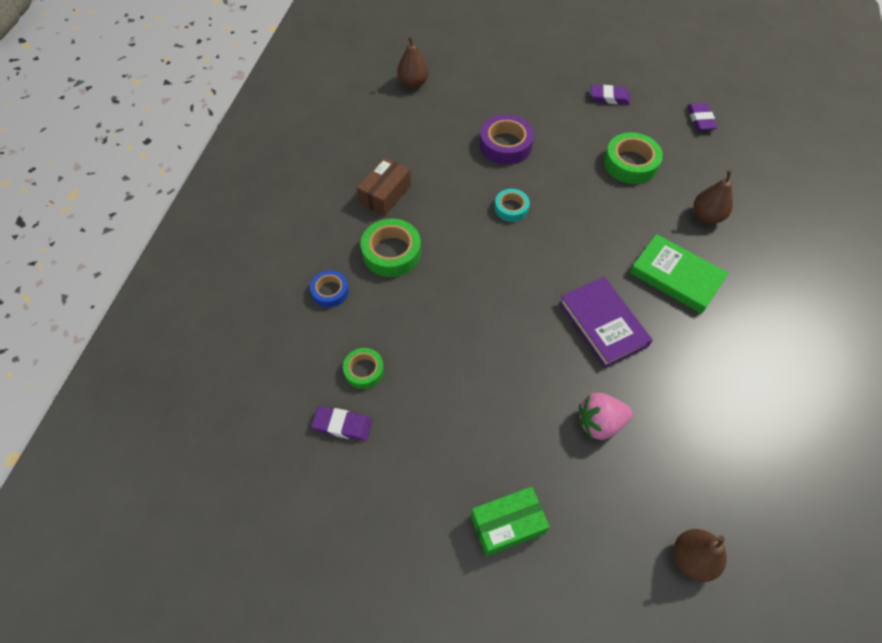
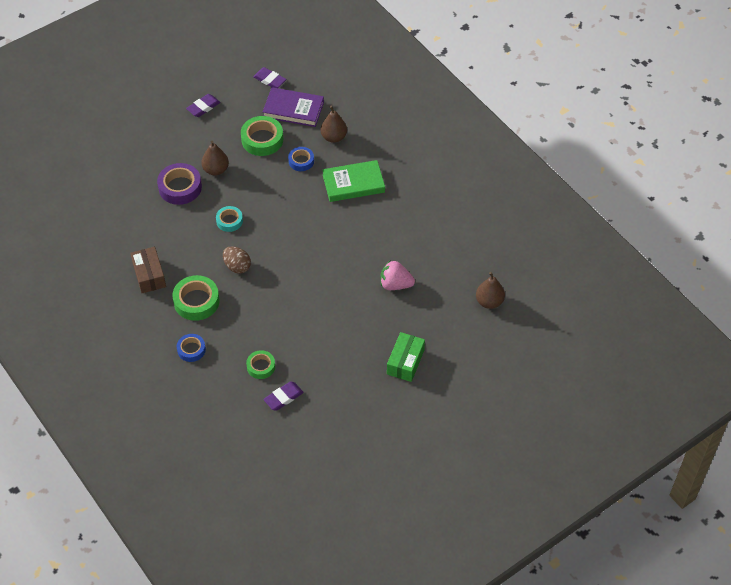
camera: 50 degrees left, 5 degrees down
brown pear [397,36,429,88] -> brown pear moved to [202,141,229,176]
purple book [559,277,653,368] -> purple book moved to [263,87,324,127]
pink strawberry [579,393,633,440] -> pink strawberry turned 75 degrees clockwise [380,261,415,290]
none -> brown egg [223,246,251,274]
none -> blue tape [288,147,314,171]

